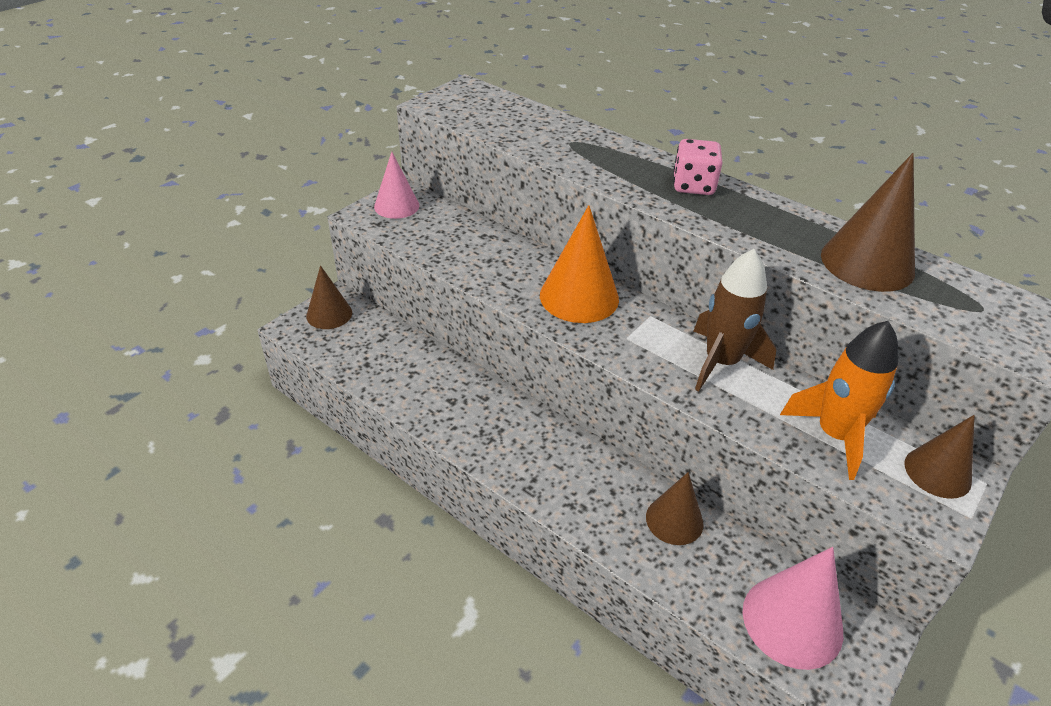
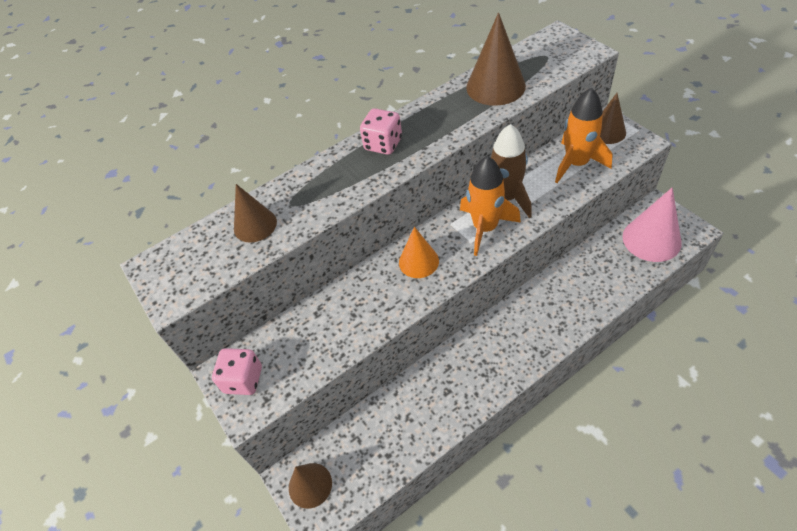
camera: 65 degrees left, 10 degrees up
pink cone [374,152,419,219] -> pink dice [212,348,262,395]
orange cone [540,205,619,323] -> orange cone [399,227,439,278], size x0.64
brown cone [646,472,704,545] -> brown cone moved to [234,184,277,242]
none -> orange rocket [460,156,521,256]

